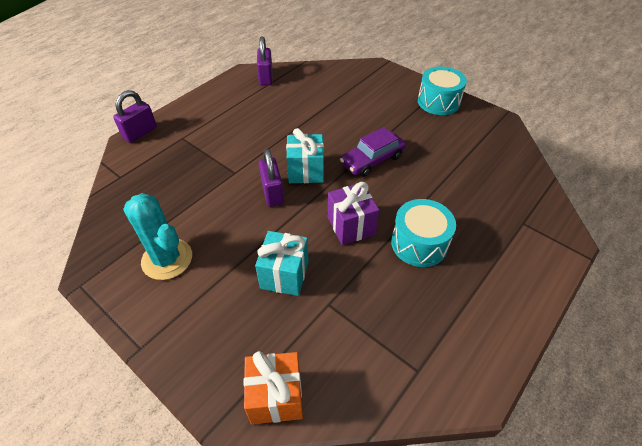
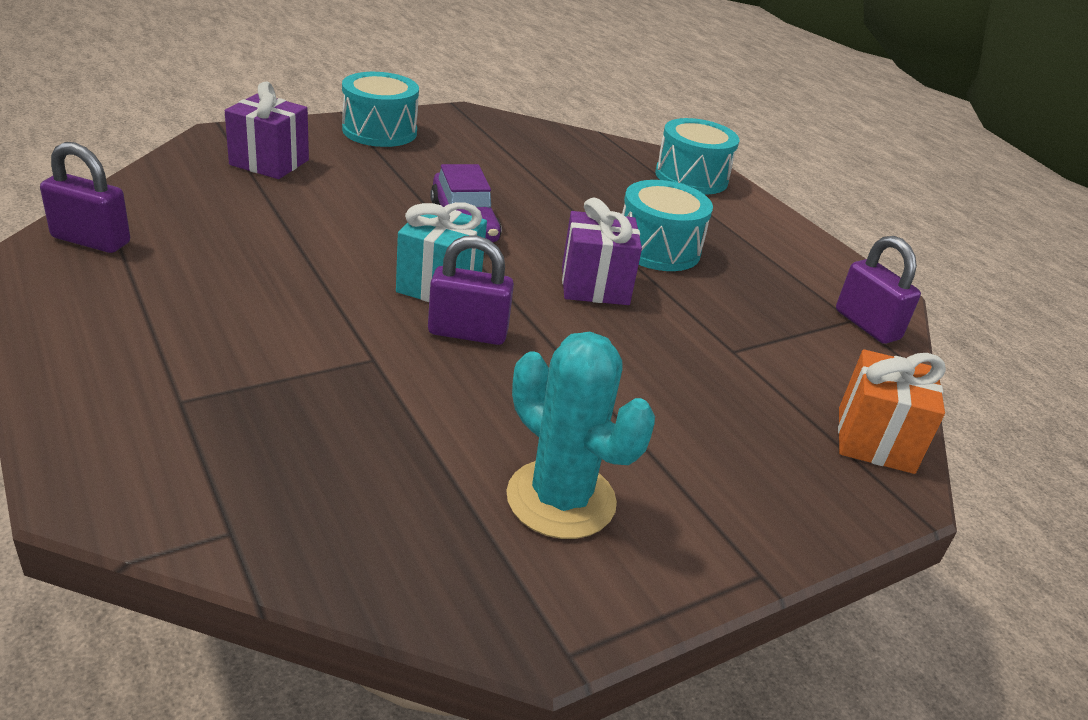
camera: 75 degrees left, 15 degrees down
purple padlock [113,90,157,143] -> purple padlock moved to [836,236,921,344]
turquoise cactus [123,193,192,280] -> turquoise cactus turned 75 degrees clockwise [506,332,655,539]
turquoise gift [255,231,309,296] -> none
none -> purple gift [225,82,309,179]
none -> turquoise drum [655,118,739,194]

